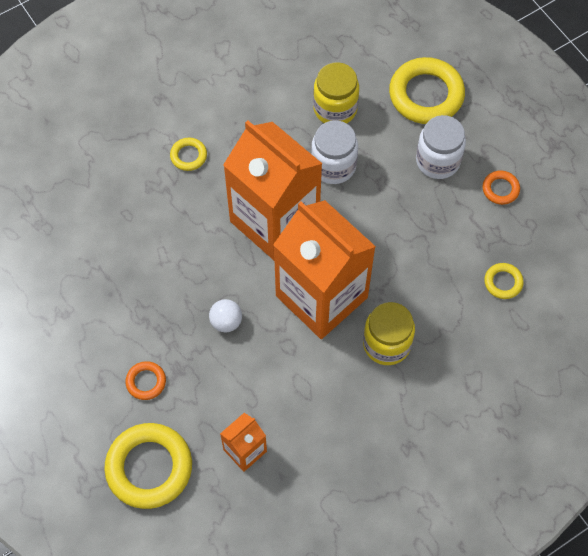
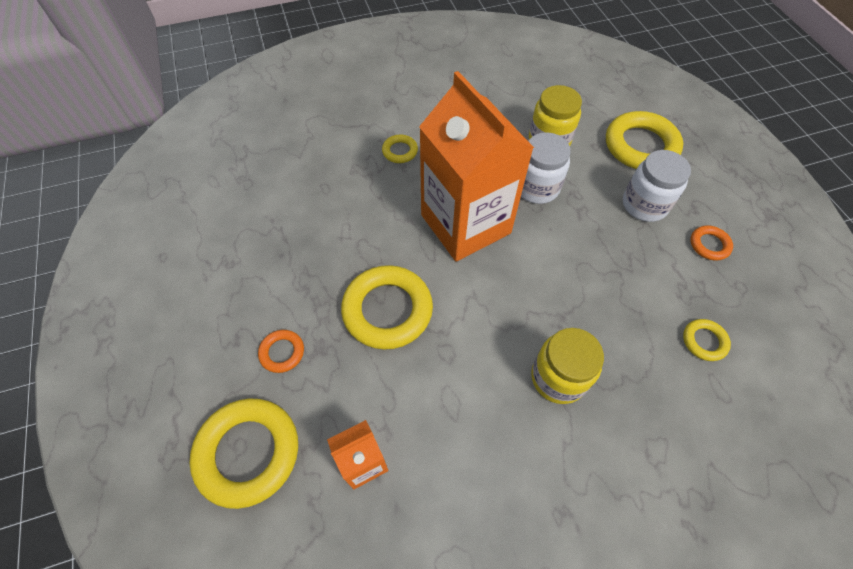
camera: 15 degrees right, 5 degrees down
white ball [209,299,242,332] -> yellow ring [341,265,433,350]
orange carton [273,200,376,339] -> none

